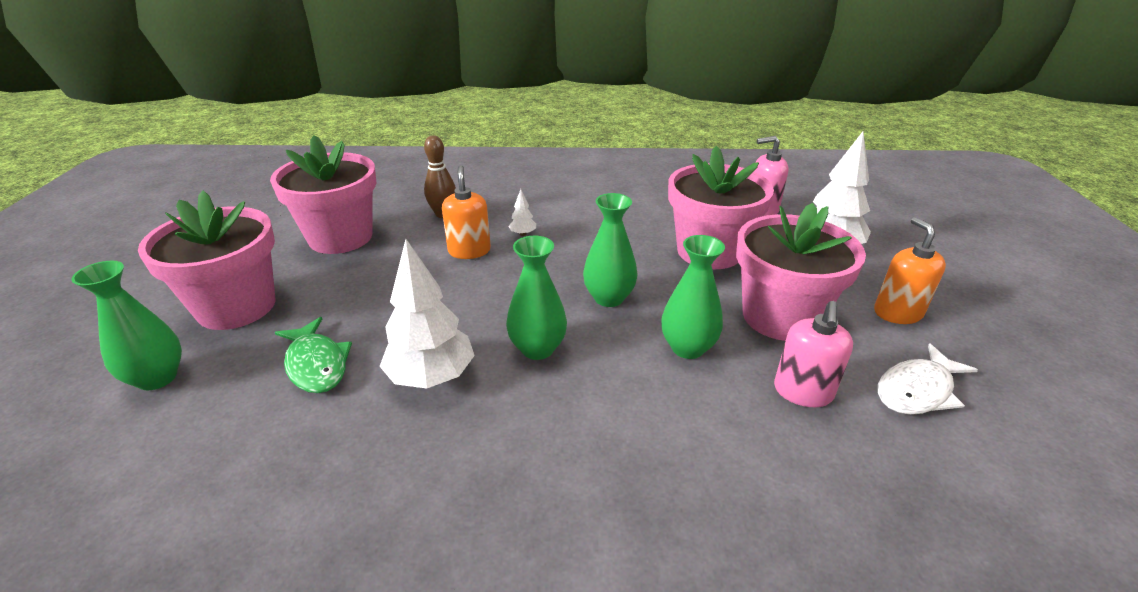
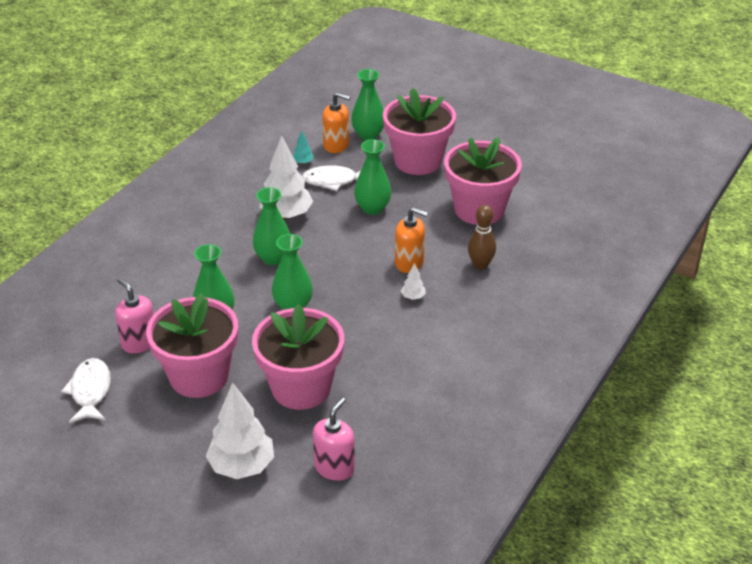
camera: 120 degrees right, 5 degrees up
green fish [275,317,352,393] -> white fish [302,165,361,191]
orange soap dispenser [874,217,946,324] -> orange soap dispenser moved to [322,92,351,153]
none -> turquoise tree [293,131,314,164]
none -> green vase [354,139,391,215]

